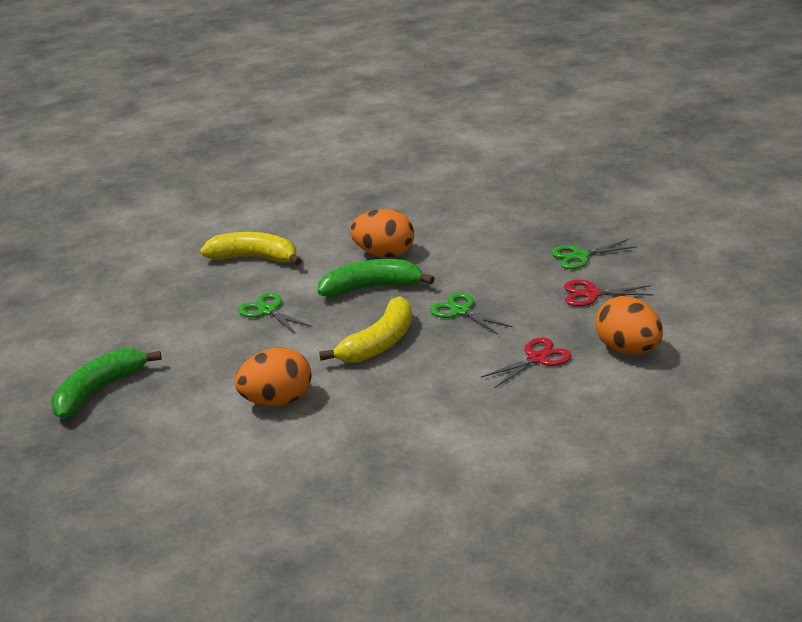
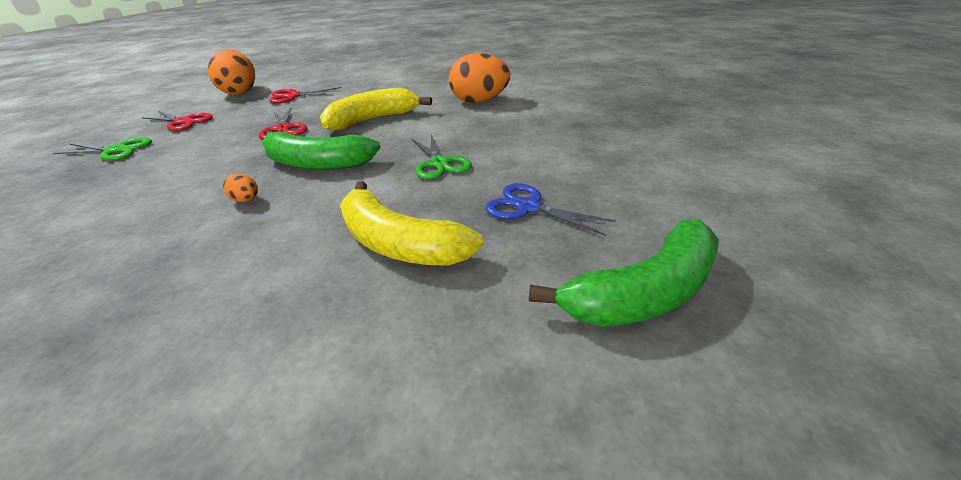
camera: 160 degrees left, 5 degrees up
green banana [51,348,162,419] -> green banana moved to [529,219,719,327]
orange egg [350,209,414,258] -> orange egg [223,174,258,202], size x0.42
green scissors [430,292,512,335] -> red scissors [259,108,307,140]
none -> blue scissors [485,183,616,236]

